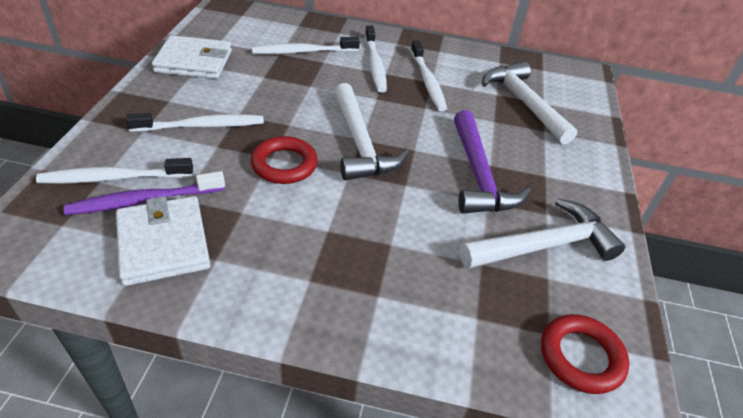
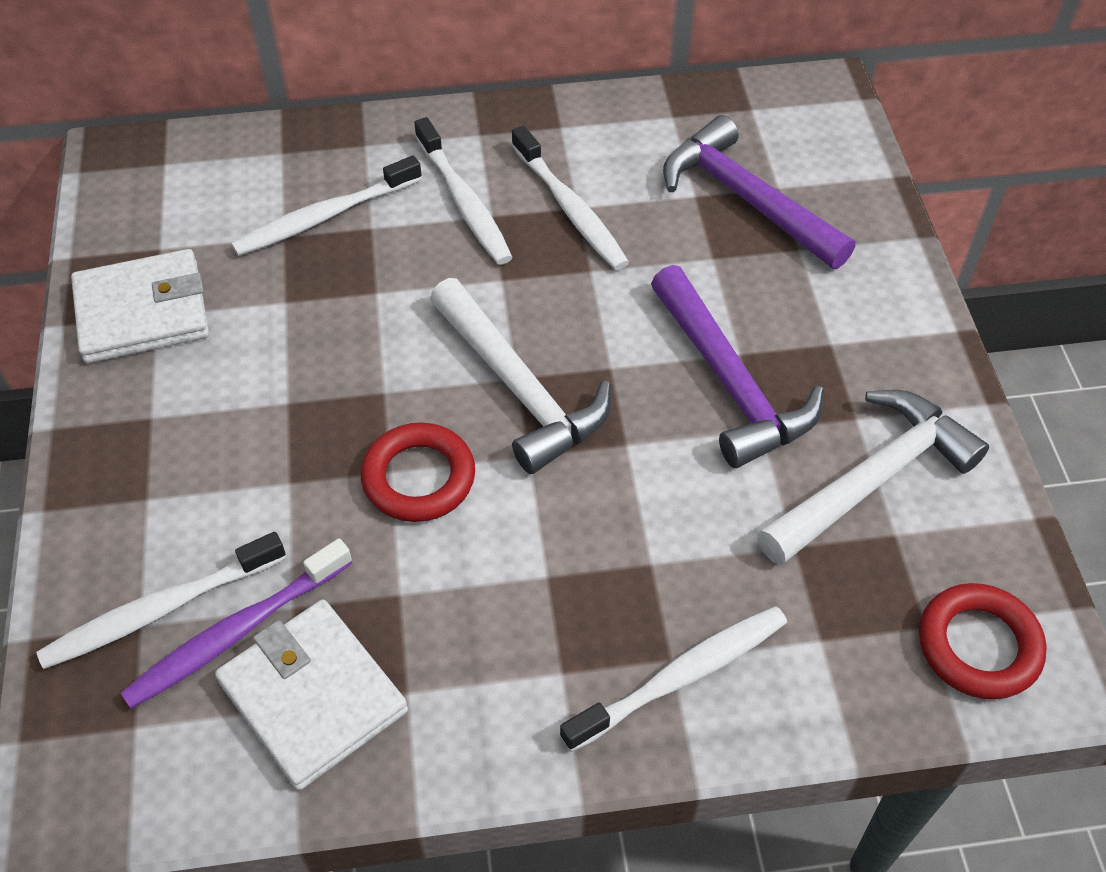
camera: 15 degrees left, 10 degrees up
white toothbrush [126,113,264,132] -> white toothbrush moved to [560,606,787,752]
white hammer [482,61,578,144] -> purple hammer [663,115,855,269]

